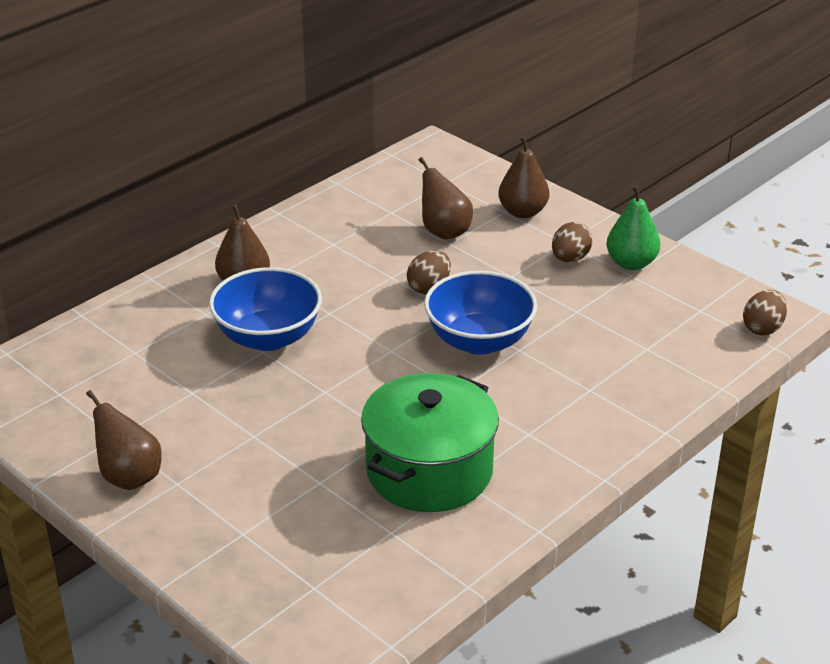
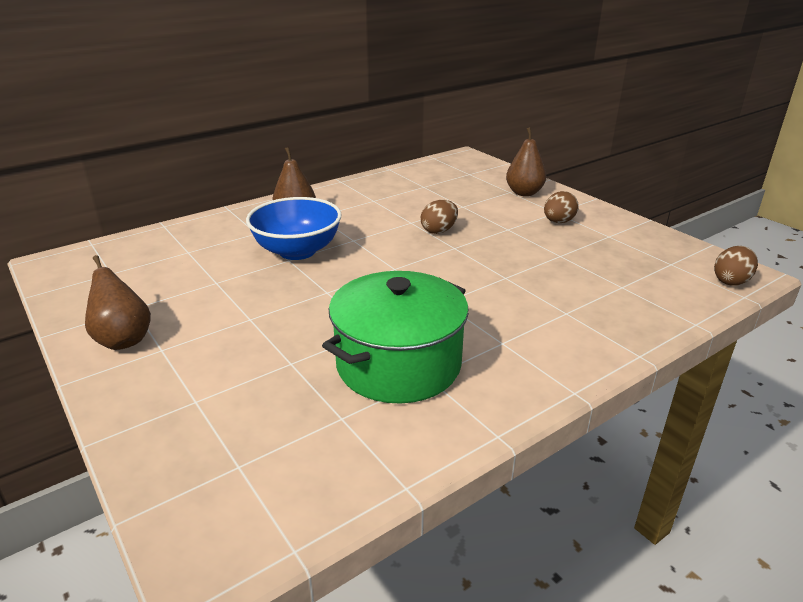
camera: 10 degrees right, 5 degrees down
brown pear [419,157,473,239] -> none
blue bowl [424,271,537,355] -> none
green pear [606,185,660,270] -> none

